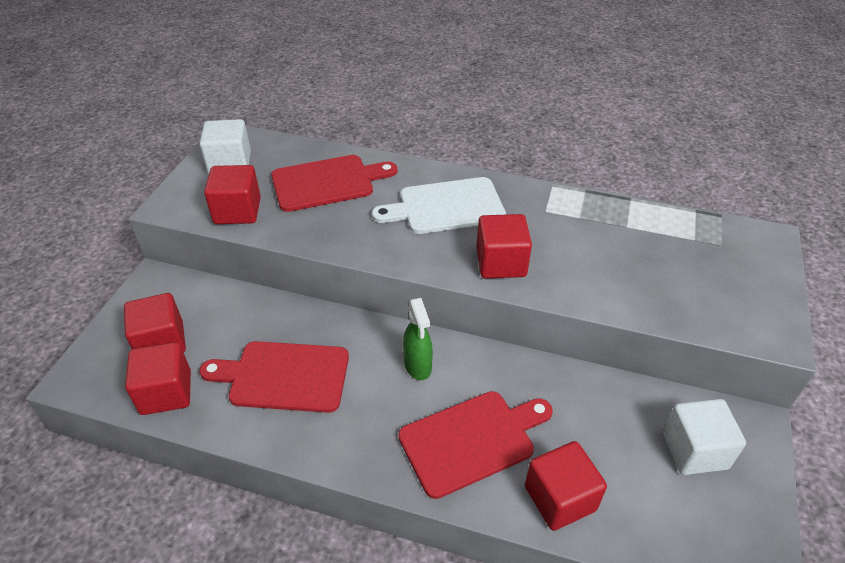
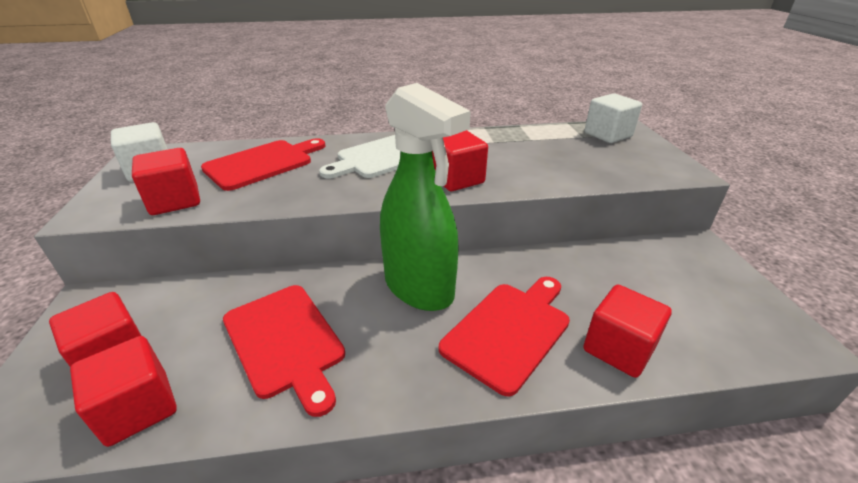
camera: 25 degrees left, 10 degrees down
red cutting board [199,341,349,413] -> red cutting board turned 105 degrees counterclockwise [223,285,345,417]
green spray bottle [403,298,433,380] -> green spray bottle [380,83,471,311], size x2.08
white cube [663,399,746,475] -> white cube moved to [585,93,642,143]

